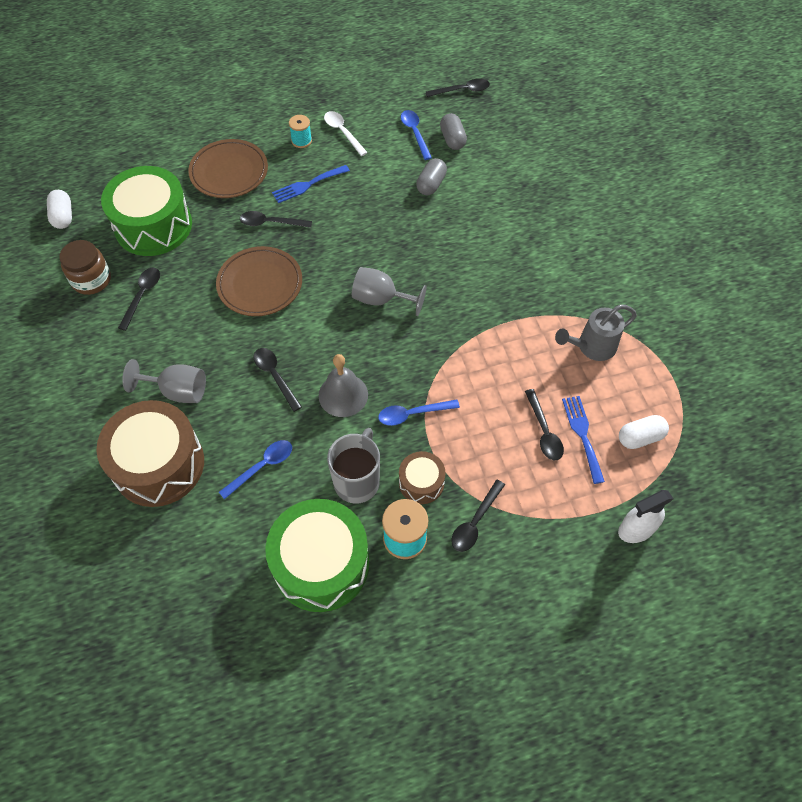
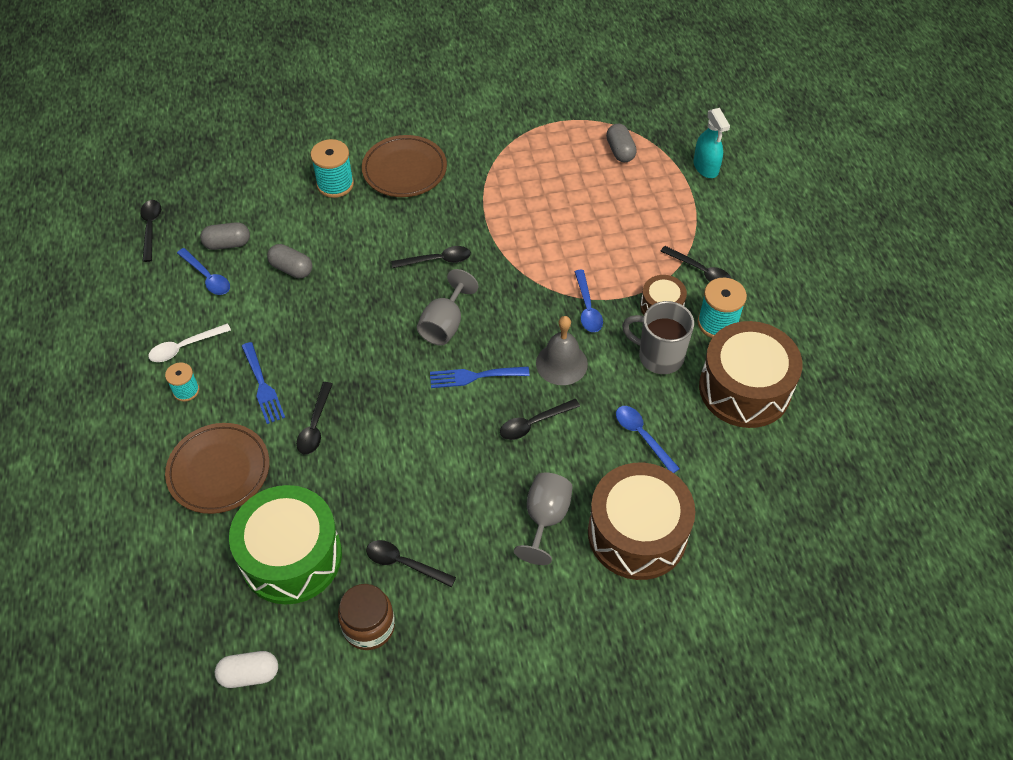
camera: 85 degrees left, 5 degrees down
brown plate [216,246,302,316] -> brown plate moved to [362,135,447,197]
green drum [265,499,369,612] -> brown drum [699,321,802,428]
blue spoon [401,110,432,160] -> blue spoon turned 120 degrees counterclockwise [177,248,230,295]
black spoon [525,389,564,460] -> black spoon moved to [391,246,471,268]
grey watering can [555,305,637,361] -> none
blue fork [562,396,605,484] -> blue fork moved to [430,367,530,388]
white spray bottle [618,490,674,543] -> turquoise spray bottle [693,108,730,178]
white capsule [619,415,669,449] -> grey capsule [606,124,637,162]
none -> turquoise spool [311,139,354,198]

